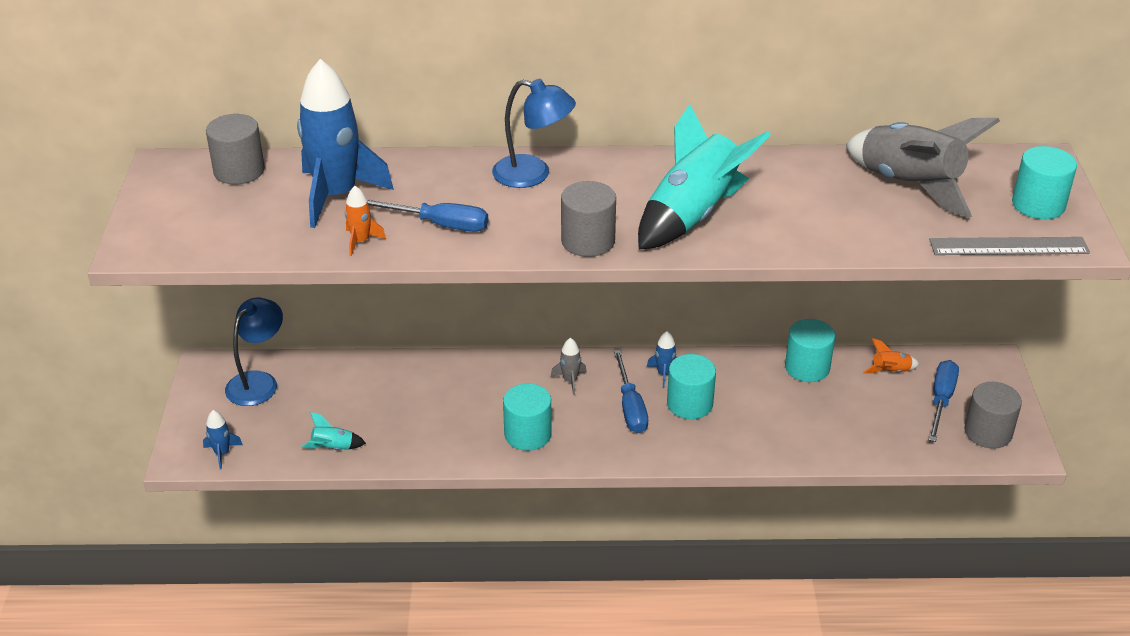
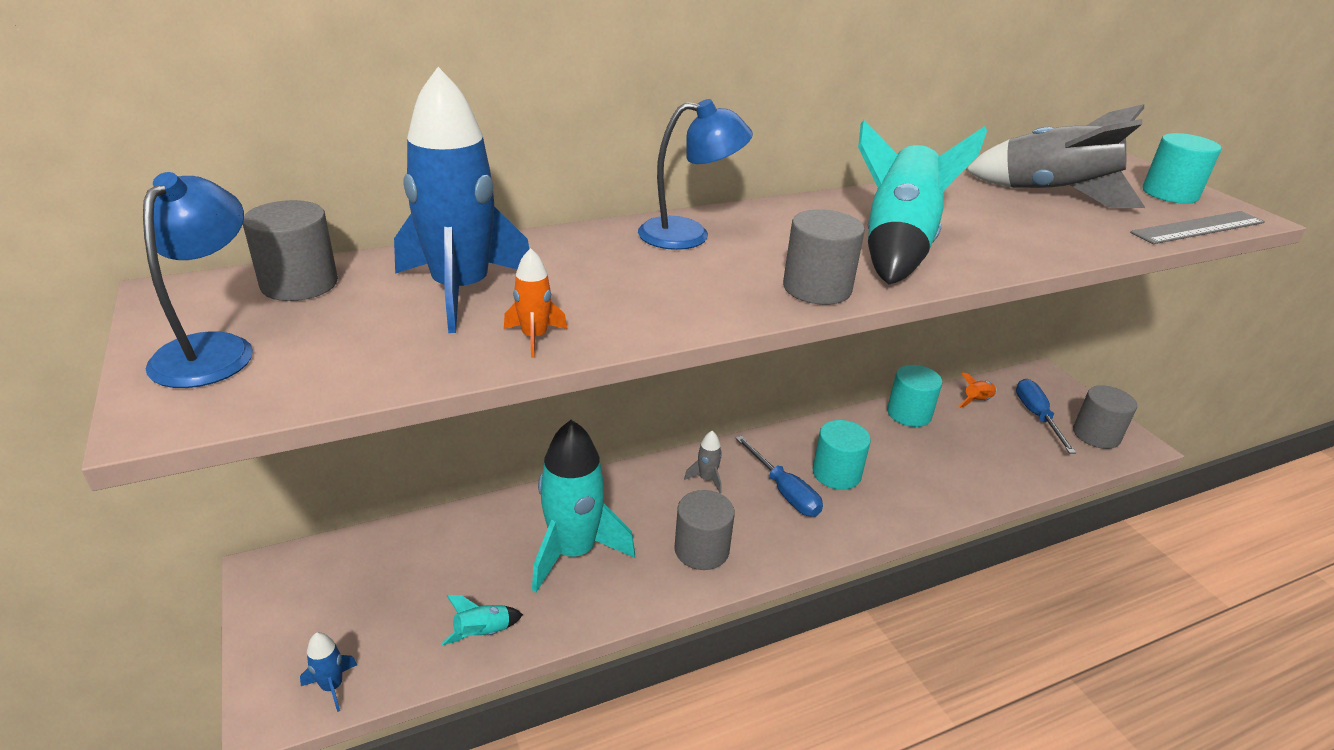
camera: 25 degrees left, 5 degrees down
blue lamp [225,298,283,406] -> blue lamp moved to [143,172,253,388]
blue screwdriver [367,200,488,232] -> none
turquoise cylinder [503,384,552,451] -> grey cylinder [674,490,735,570]
blue rocket [647,331,677,388] -> none
none -> turquoise rocket [532,420,635,592]

